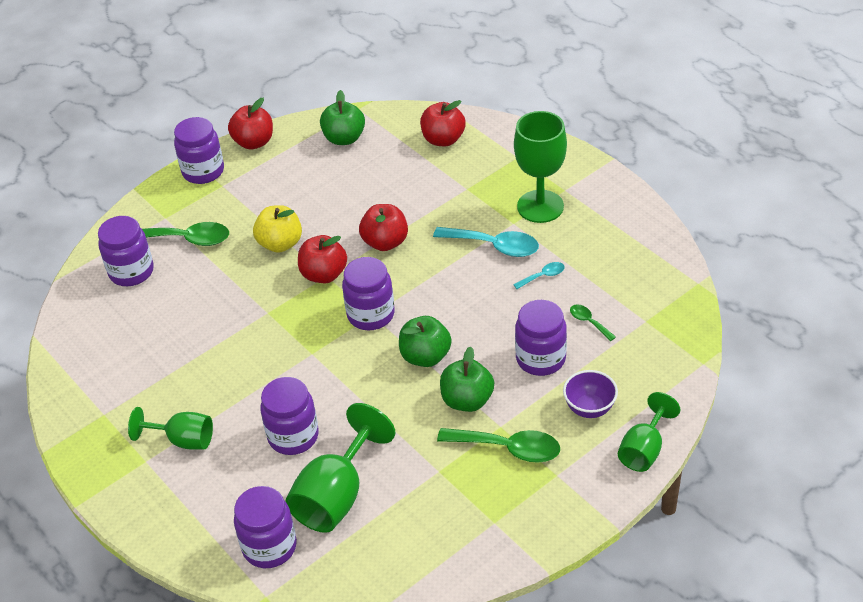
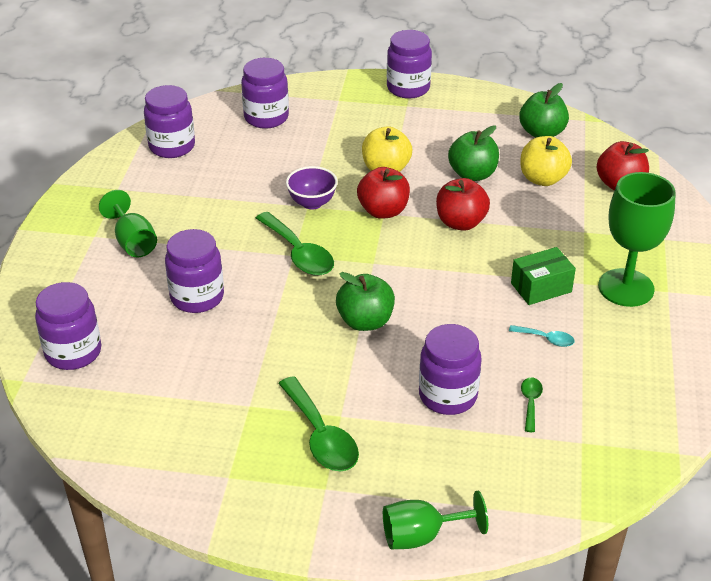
camera: 45 degrees right, 5 degrees down
green spoon [142,222,229,246] -> green spoon moved to [256,212,334,275]
red apple [228,98,273,149] -> none
green goblet [286,403,395,533] -> none
purple jar [342,257,395,330] -> purple jar moved to [144,85,195,158]
turquoise spoon [433,227,539,257] -> green box [511,247,576,305]
green apple [440,346,494,412] -> green apple moved to [448,125,499,181]
purple bowl [563,370,618,418] -> purple bowl moved to [286,166,338,210]
none -> yellow apple [520,136,572,186]

